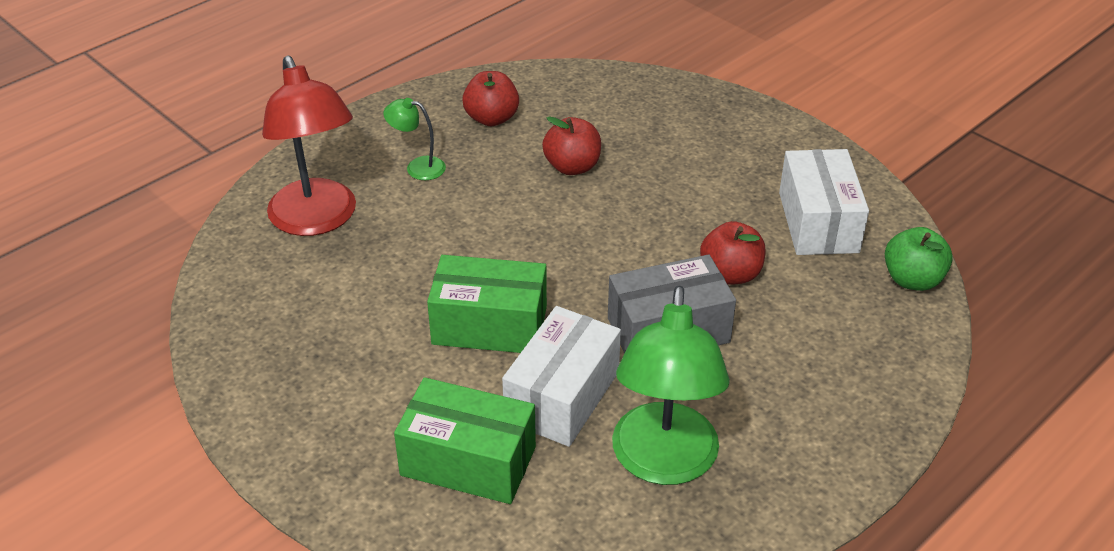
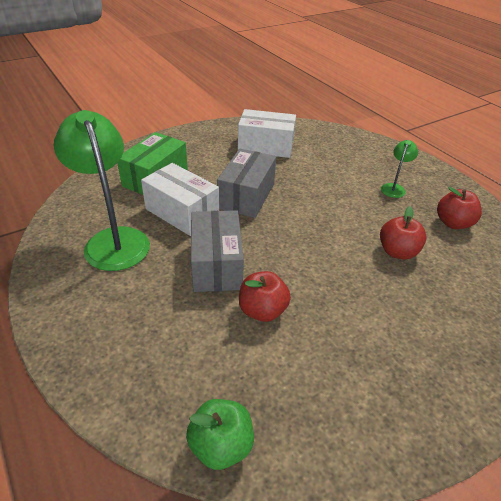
camera: 100 degrees right, 0 degrees up
red lamp [262,56,356,236] -> none
green box [427,255,547,353] -> grey box [217,149,276,218]
green lamp [612,285,730,485] -> green lamp turned 45 degrees clockwise [54,110,150,271]
white box [779,149,869,255] -> white box moved to [238,109,296,158]

